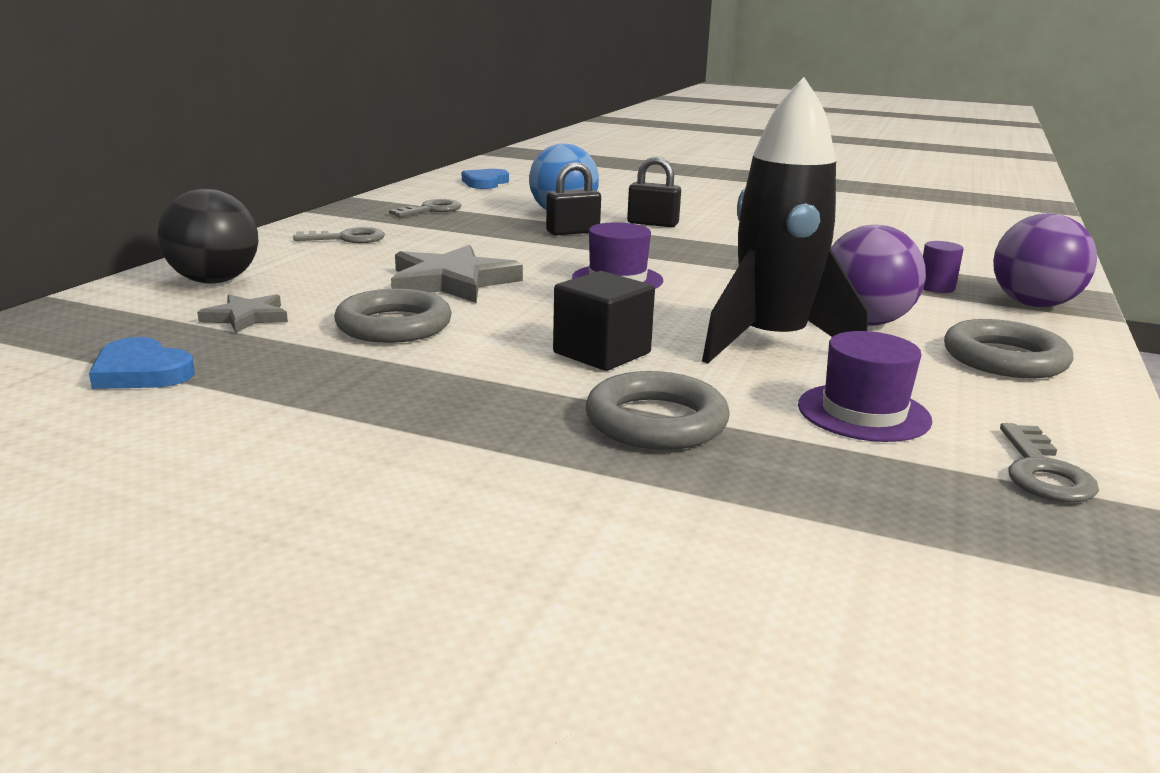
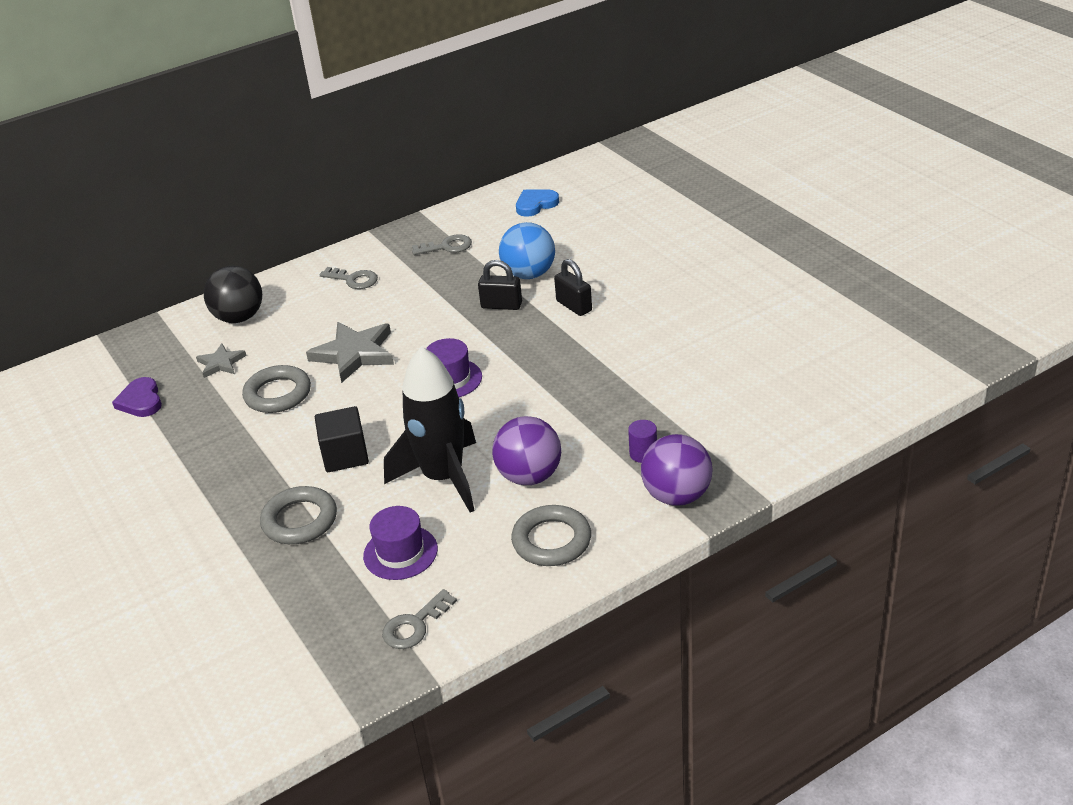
camera: 40 degrees right, 15 degrees up
blue heart [89,337,195,389] -> purple heart [112,377,162,417]

